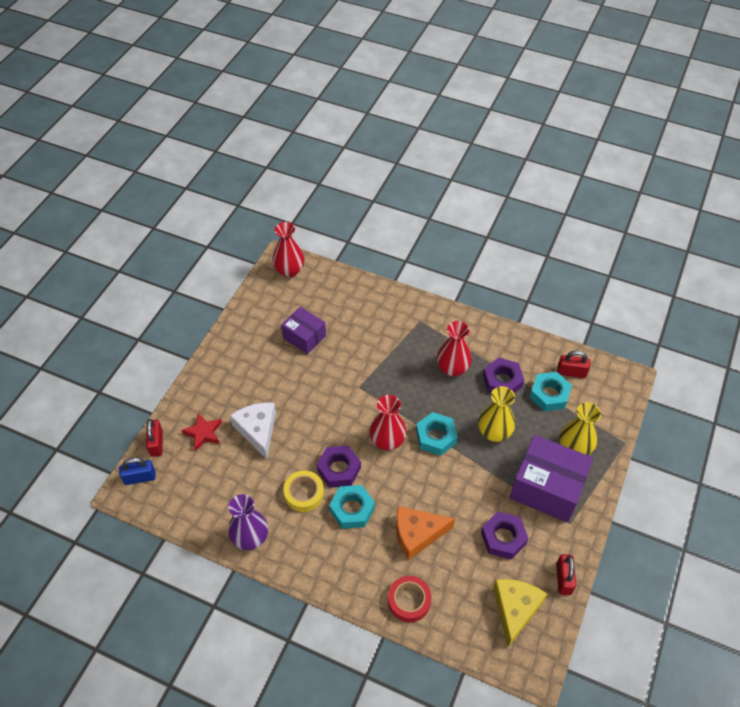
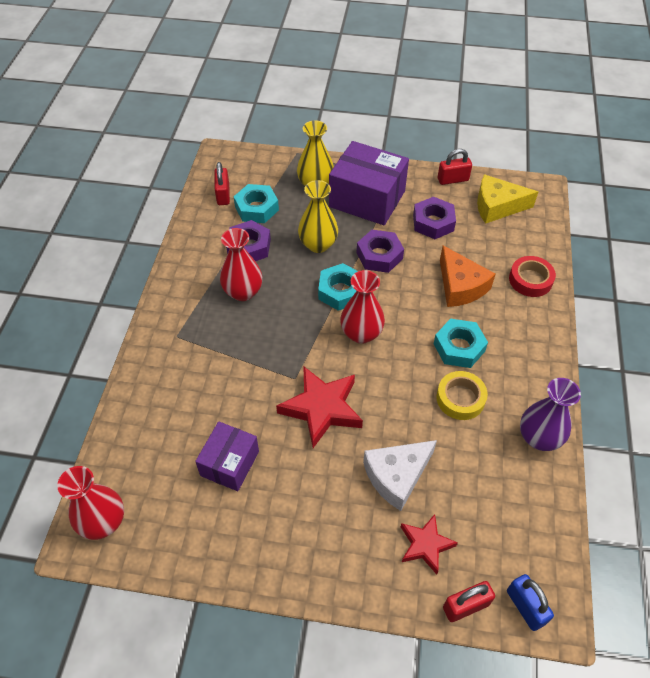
camera: 105 degrees left, 0 degrees up
purple nut [317,446,361,488] -> purple nut moved to [357,230,404,273]
purple box [510,434,593,523] -> purple box turned 75 degrees counterclockwise [329,141,409,225]
none -> red star [276,366,363,448]

